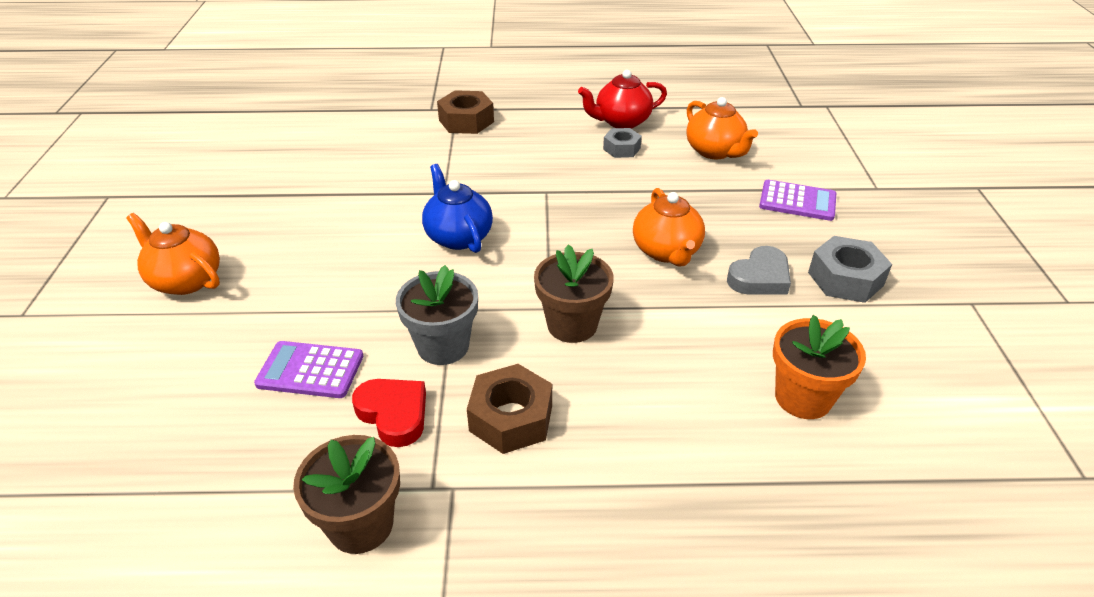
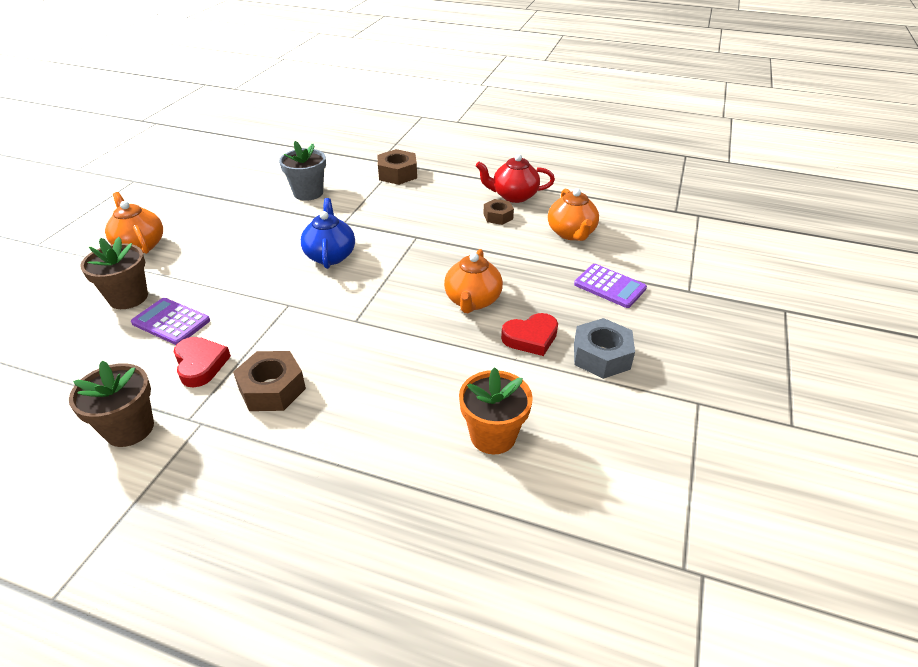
camera: 20 degrees right, 0 degrees up
grey flower pot [396,265,478,365] -> grey flower pot moved to [279,141,326,201]
brown flower pot [534,244,614,343] -> brown flower pot moved to [80,237,148,309]
grey nut [603,128,642,158] -> brown nut [483,199,514,225]
grey heart [727,246,791,295] -> red heart [501,313,558,356]

